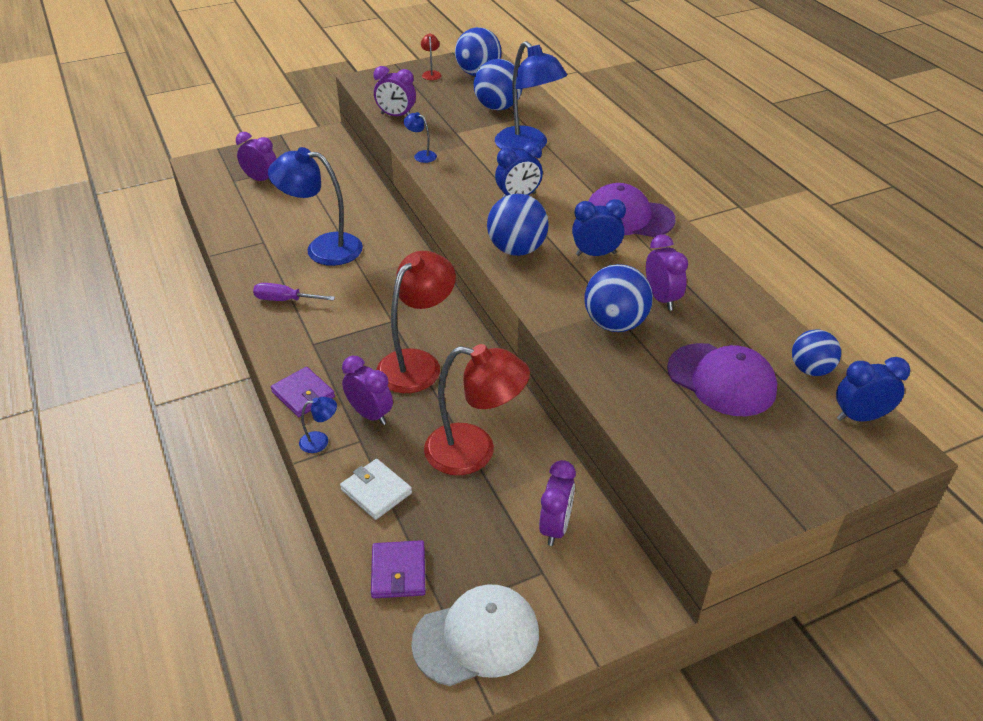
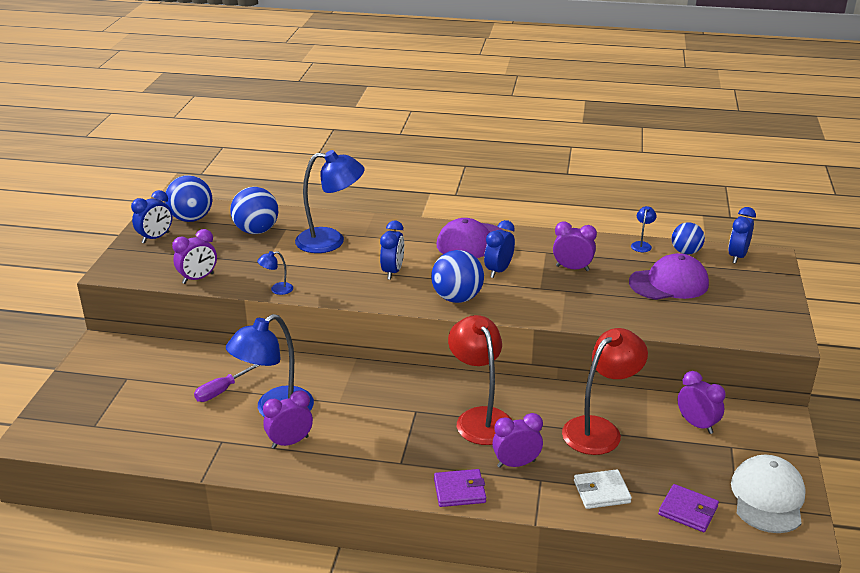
camera: 55 degrees left, 10 degrees down
purple clock [236,132,277,184] -> purple clock moved to [263,390,313,449]
purple screwdriver [253,283,335,301] -> purple screwdriver moved to [194,364,260,402]
blue lamp [299,397,337,453] -> blue lamp moved to [631,206,657,252]
red lamp [421,34,442,80] -> blue clock [131,190,172,244]
blue ball [584,264,653,332] -> none

